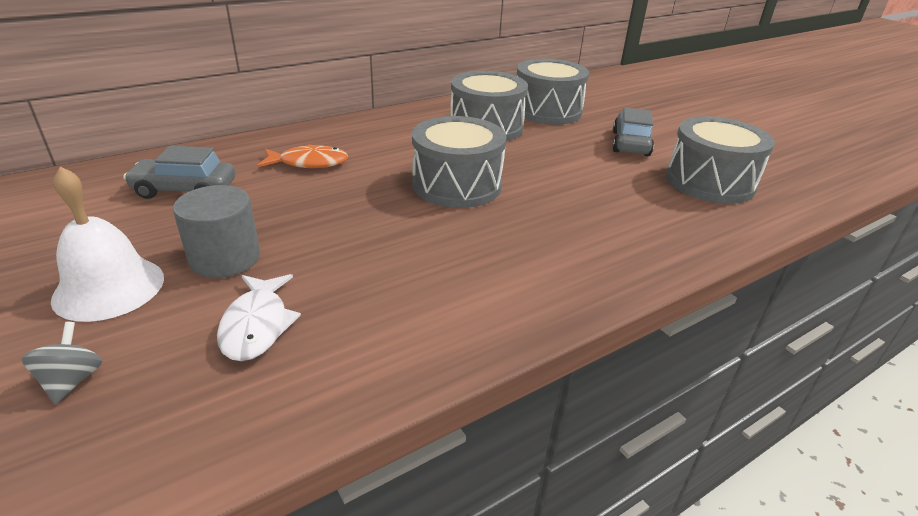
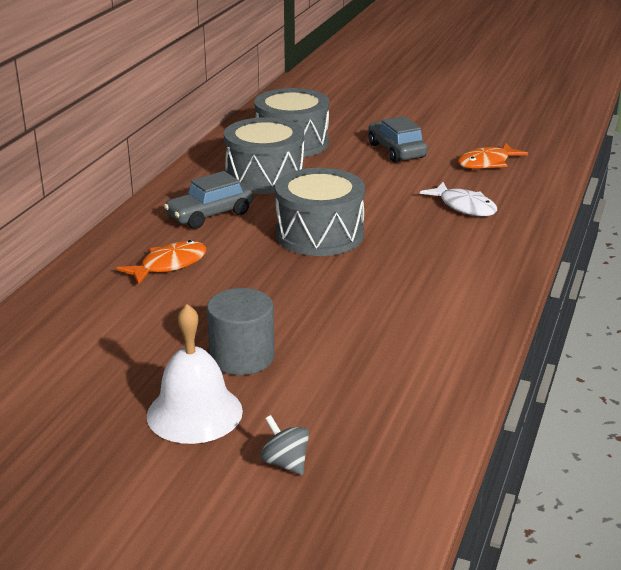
camera: 35 degrees left, 5 degrees down
grey car [123,146,235,199] -> grey car moved to [164,171,253,229]
white fish [217,274,301,361] -> white fish moved to [420,182,497,216]
grey drum [666,116,775,204] -> orange fish [458,143,528,169]

